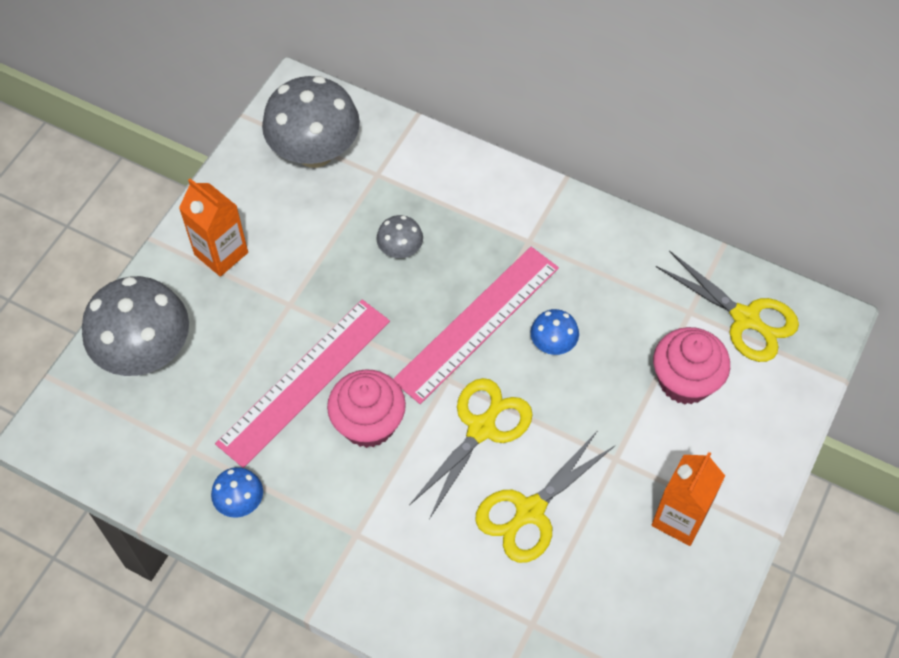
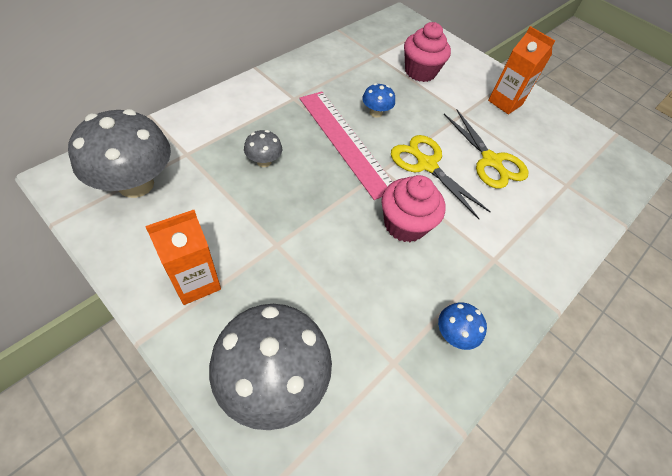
camera: 80 degrees left, 5 degrees down
pink ruler [215,300,390,468] -> none
yellow scissors [656,251,799,362] -> none

